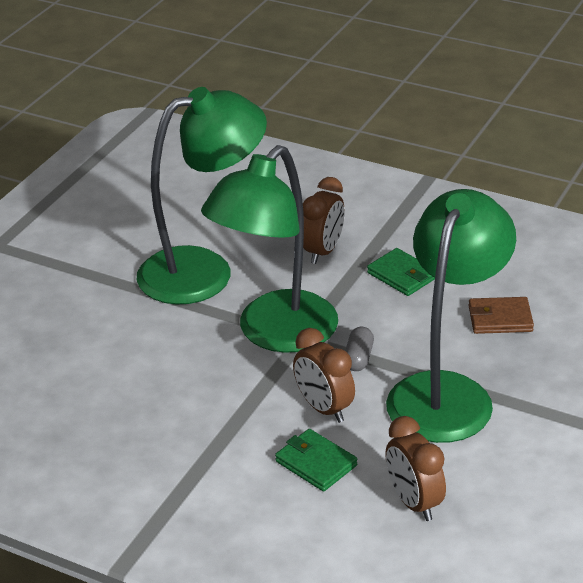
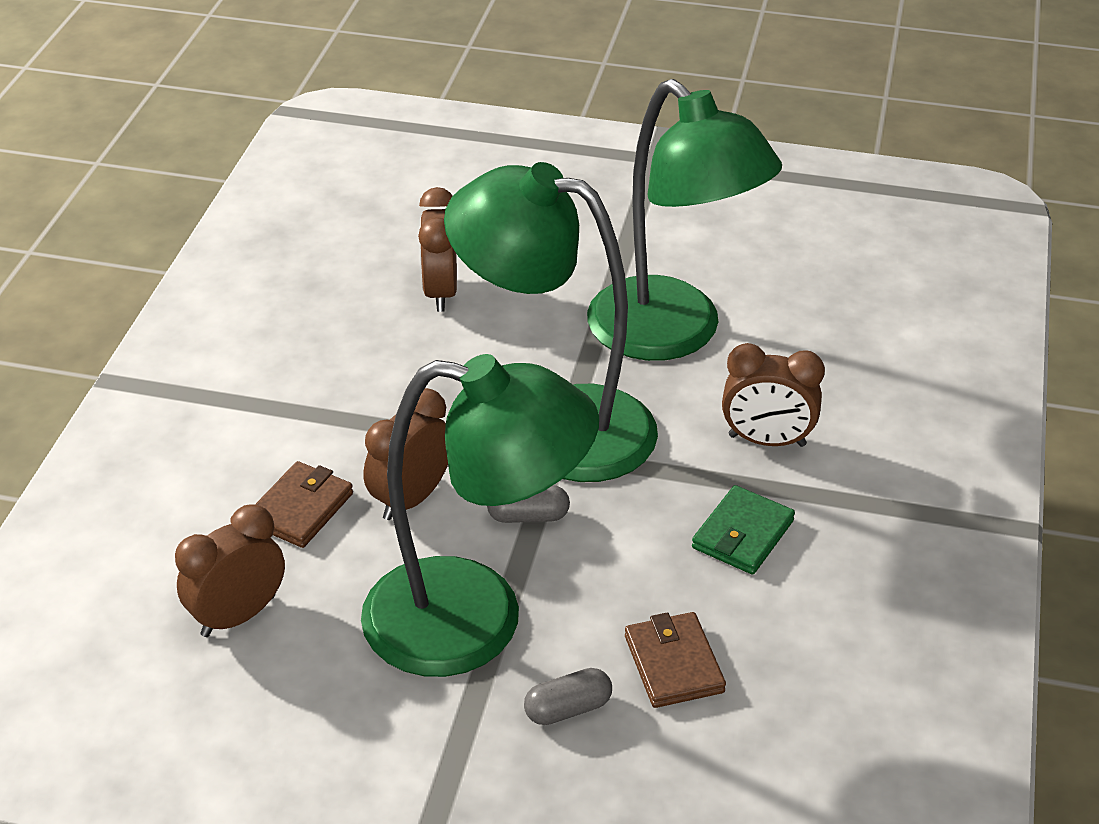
camera: 75 degrees right, 5 degrees up
green wallet [275,429,357,492] -> brown wallet [255,461,353,548]
none -> brown clock [418,187,457,312]
none -> grey capsule [524,668,612,725]

